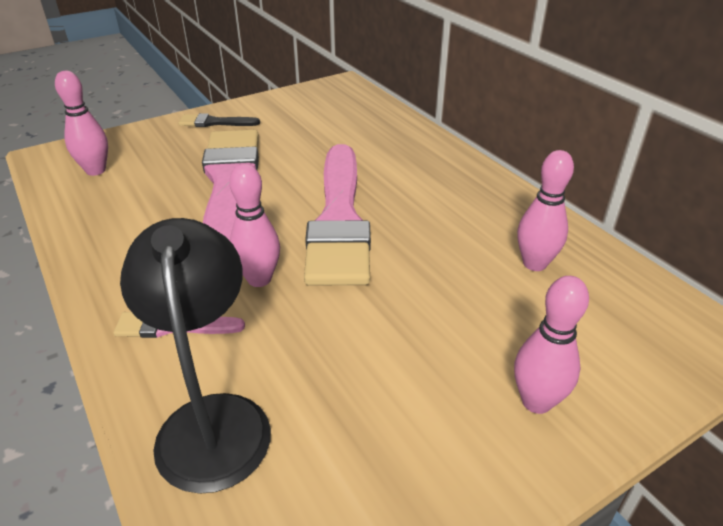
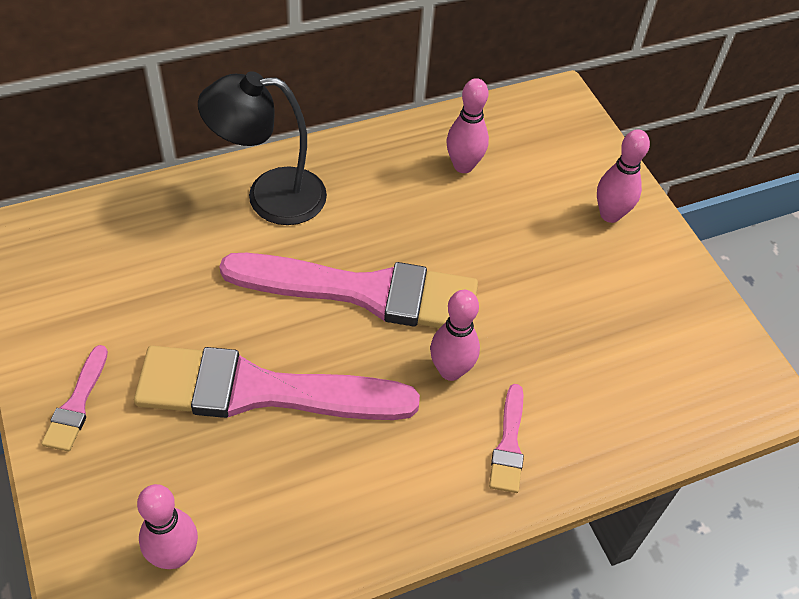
camera: 85 degrees left, 15 degrees up
black lamp [120,218,271,494] -> black lamp moved to [198,71,327,225]
black brush [178,113,260,127] -> pink brush [41,345,108,452]

